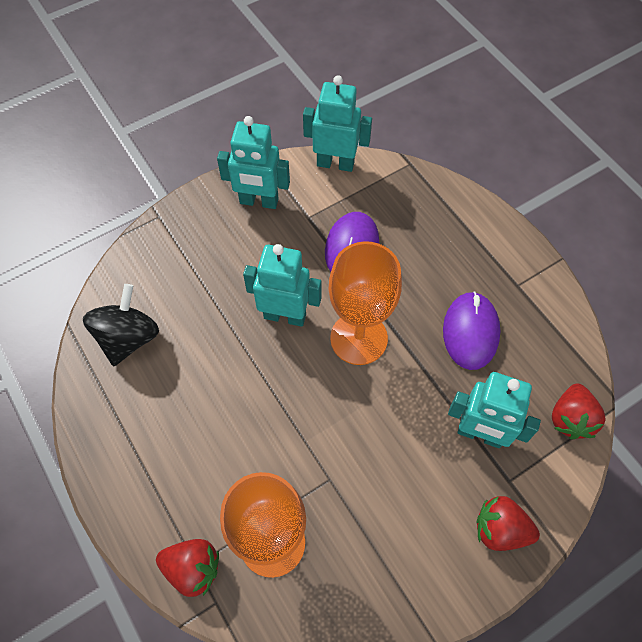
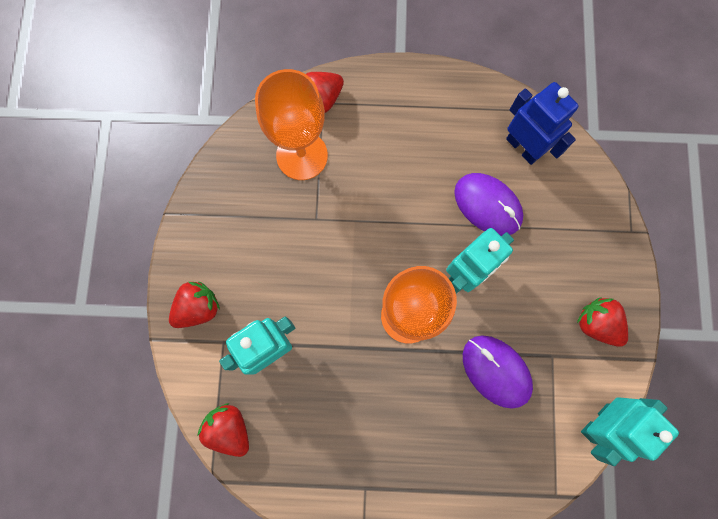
camera: 125 degrees right, 15 degrees up
black spinning top [83,284,159,366] -> blue robot [506,82,579,165]
turquoise robot [217,116,290,209] -> red strawberry [577,298,628,347]
purple mouse [443,291,500,370] -> purple mouse moved to [454,173,523,236]

